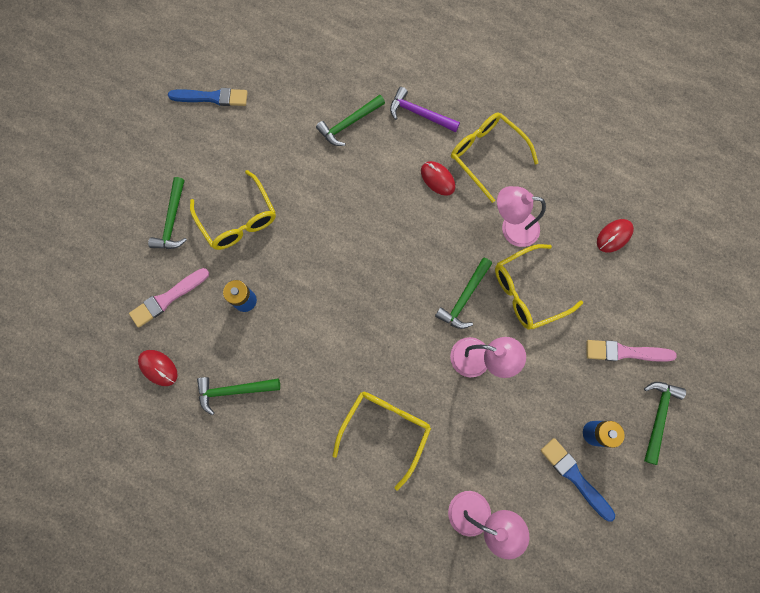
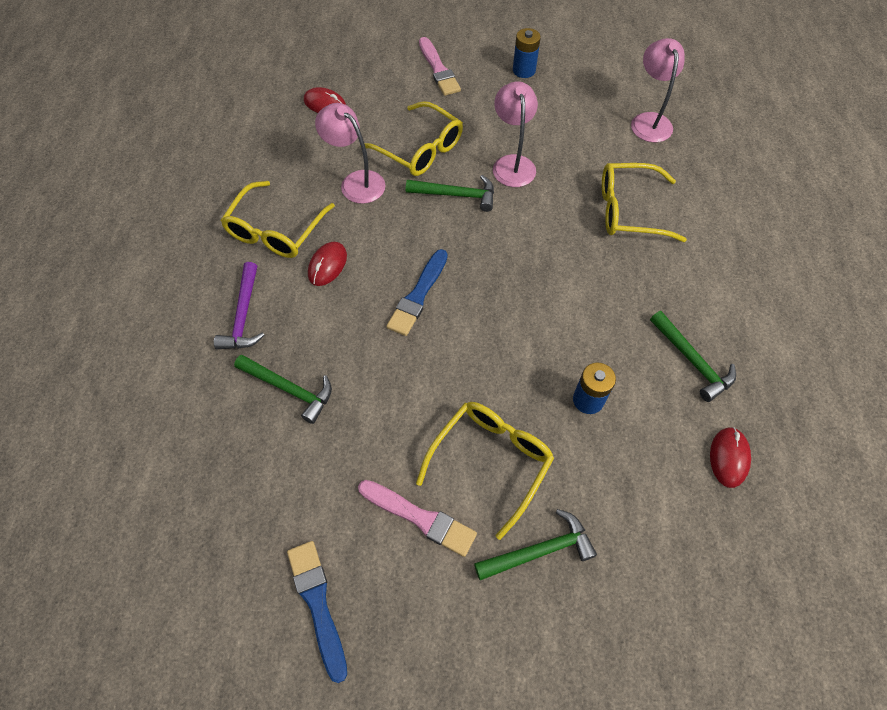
camera: 115 degrees left, 15 degrees down
pink brush [129,268,209,327] -> pink brush moved to [358,480,477,557]
pink lamp [497,186,546,247] -> pink lamp turned 150 degrees clockwise [315,103,386,204]
blue brush [541,438,615,521] -> blue brush moved to [386,249,448,336]
green hammer [644,382,686,465] -> none

